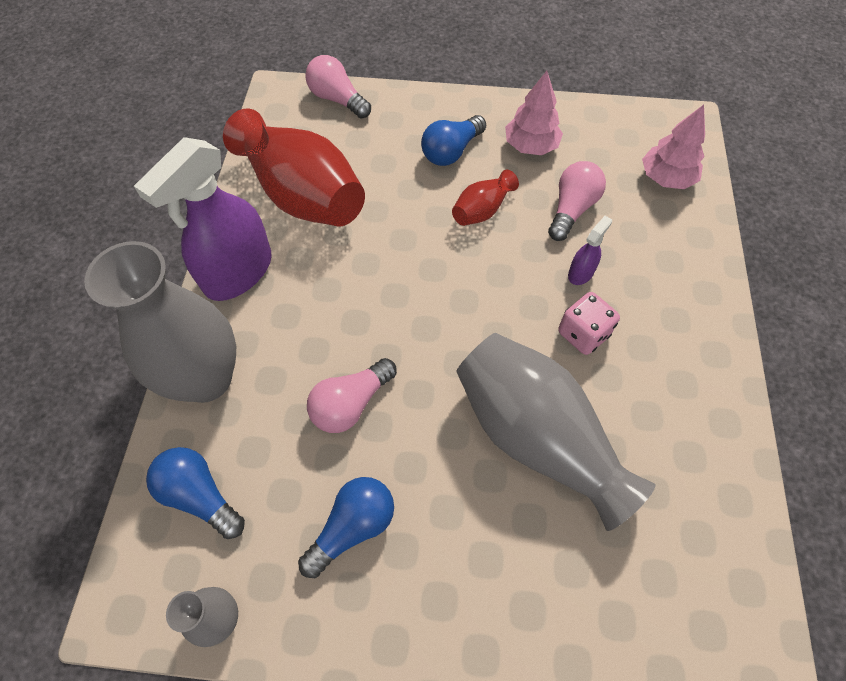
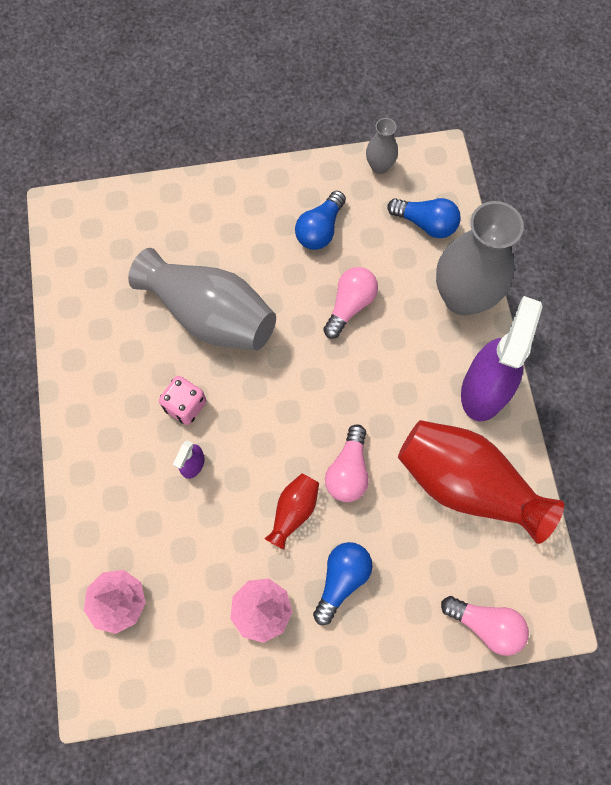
camera: 165 degrees right, 10 degrees up
pink light bulb [548,161,606,241] -> pink light bulb moved to [325,424,369,502]

